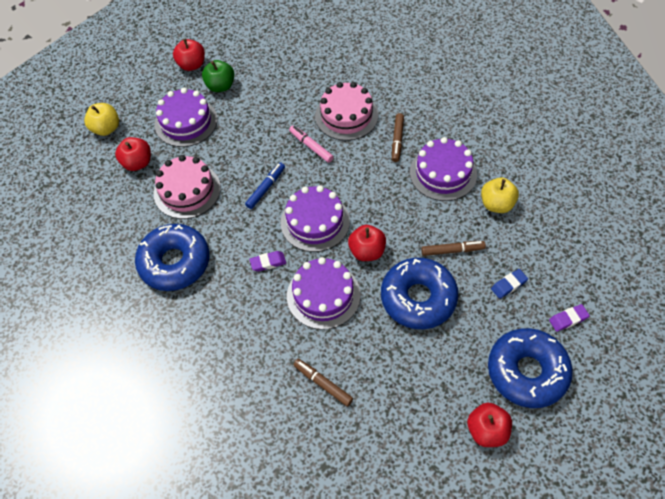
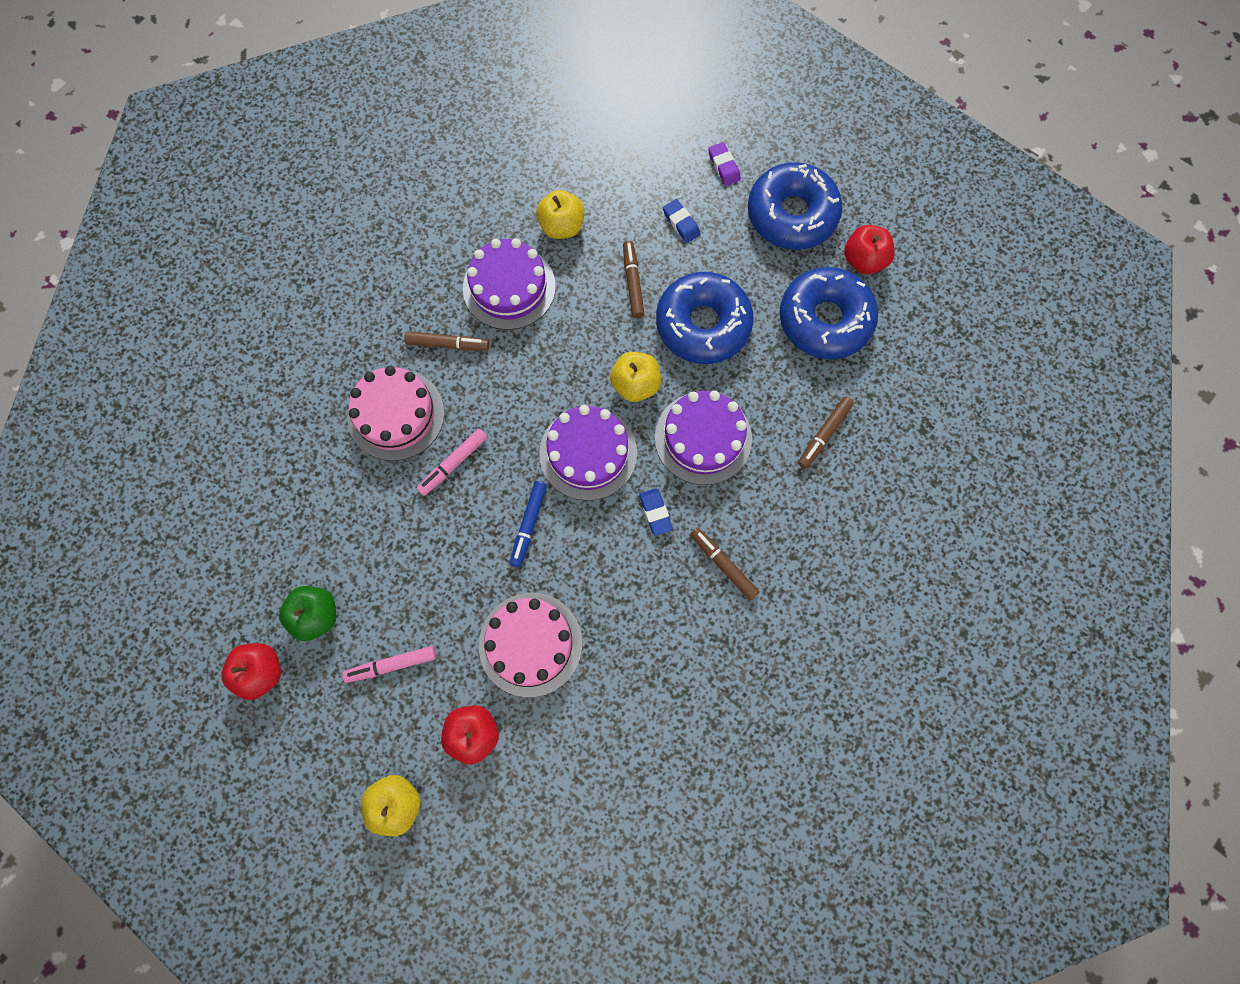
camera: 95 degrees left, 15 degrees up
blue donut [135,224,209,291] -> blue donut moved to [780,267,878,359]
purple cake [155,88,218,147] -> pink marker [342,646,436,683]
blue marker [245,162,285,209] -> blue marker turned 105 degrees counterclockwise [510,481,547,567]
purple eraser [250,251,286,272] -> blue eraser [639,488,673,536]
red apple [348,225,386,261] -> yellow apple [610,352,661,402]
none -> brown marker [690,527,759,601]

